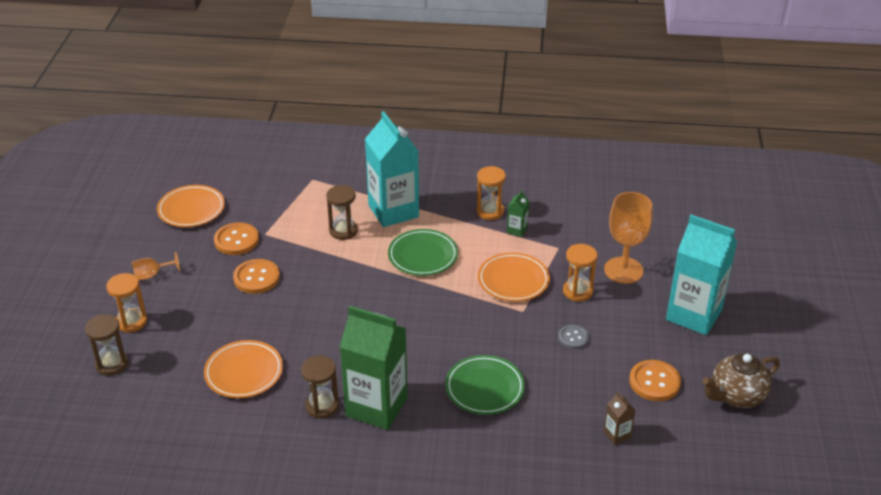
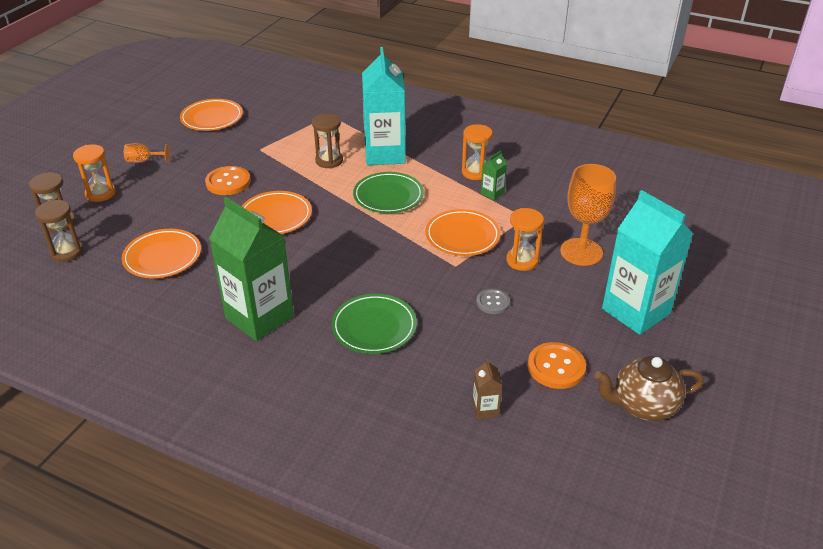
camera: 20 degrees right, 0 degrees up
orange button [214,222,259,255] -> none
brown hourglass [301,355,339,419] -> brown hourglass moved to [35,200,84,262]
none -> orange plate [242,191,312,234]

